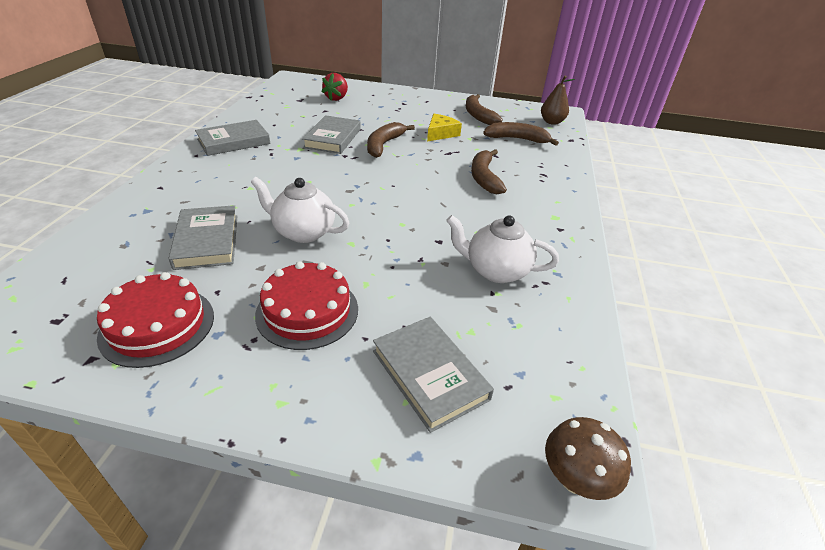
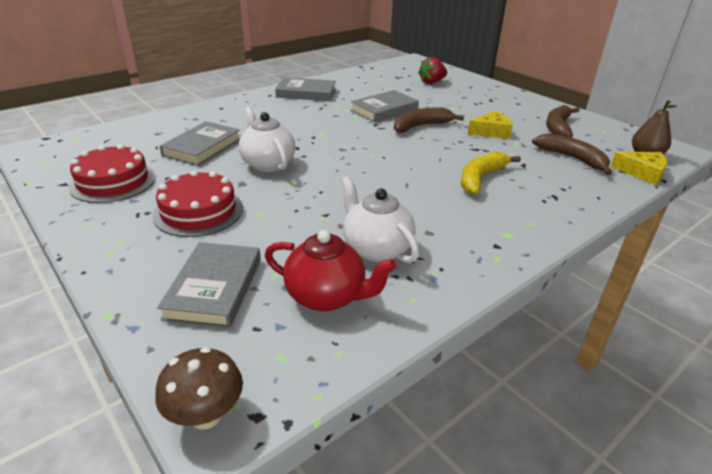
camera: 40 degrees right, 5 degrees down
brown banana [471,149,507,194] -> yellow banana [461,151,521,194]
none -> red teapot [265,230,396,311]
none -> yellow cheese [611,152,667,185]

